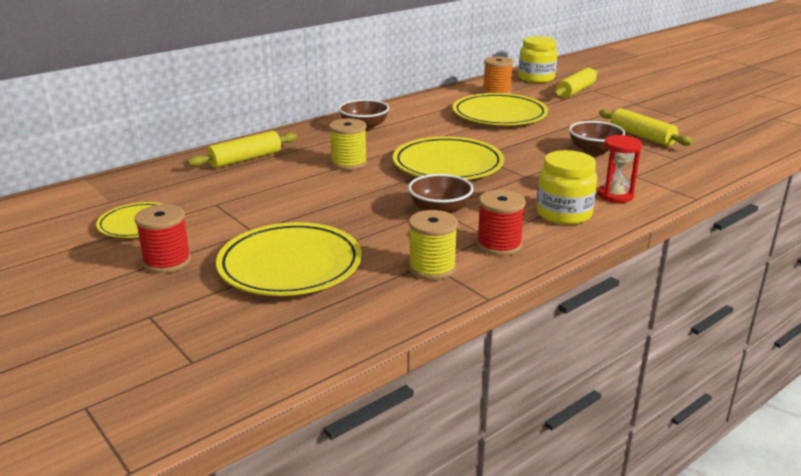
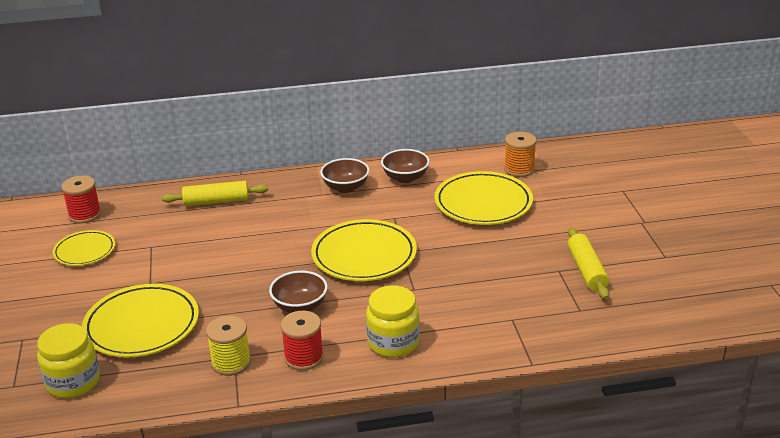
camera: 30 degrees right, 5 degrees up
red spool [135,204,191,273] -> red spool moved to [61,175,101,223]
yellow spool [329,118,367,170] -> none
yellow jar [518,36,557,83] -> yellow jar moved to [37,323,100,399]
yellow rolling pin [554,68,598,98] -> none
brown bowl [569,121,626,156] -> brown bowl moved to [381,149,430,183]
red hourglass [598,135,642,203] -> none

